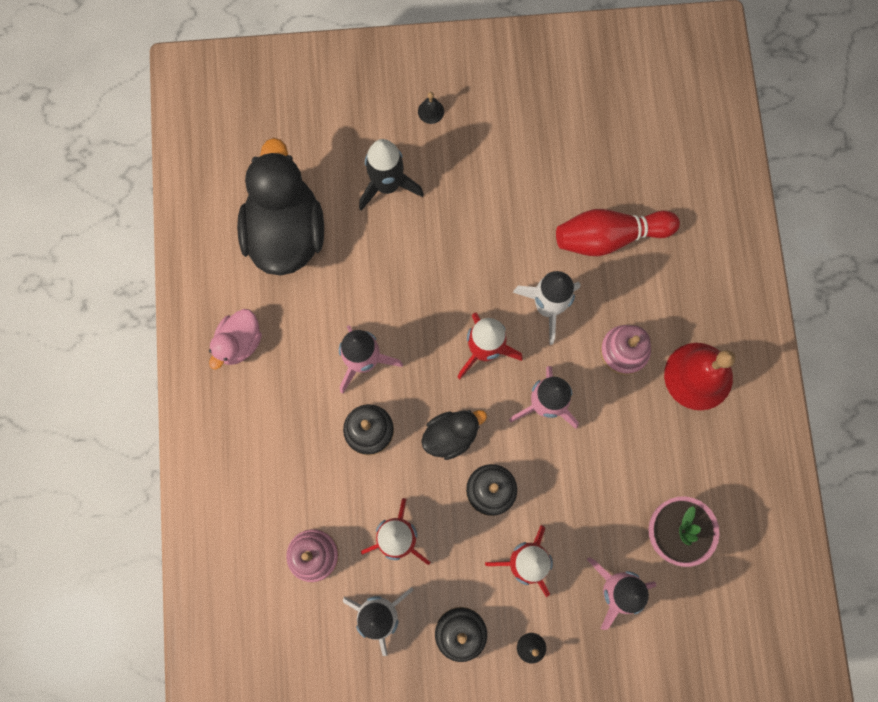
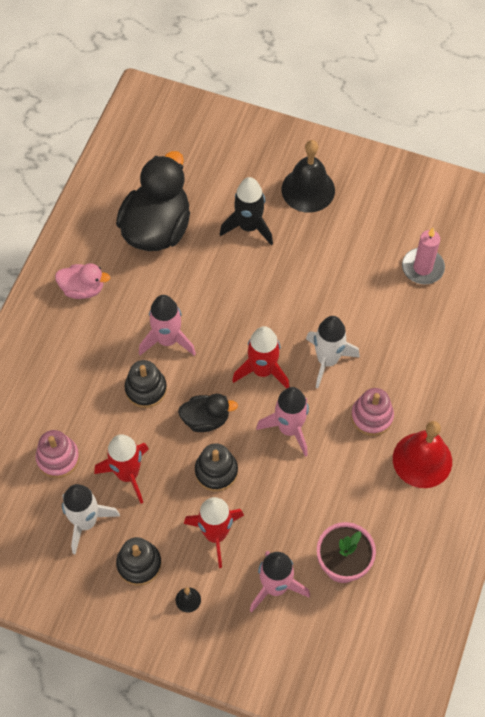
camera: 25 degrees right, 15 degrees down
pink duck [209,309,262,369] -> pink duck turned 135 degrees counterclockwise [55,263,110,299]
black bell [418,92,444,124] -> black bell [281,140,335,213], size x2.45
red bowling pin [556,209,680,256] -> none
none -> pink candle [402,228,445,284]

